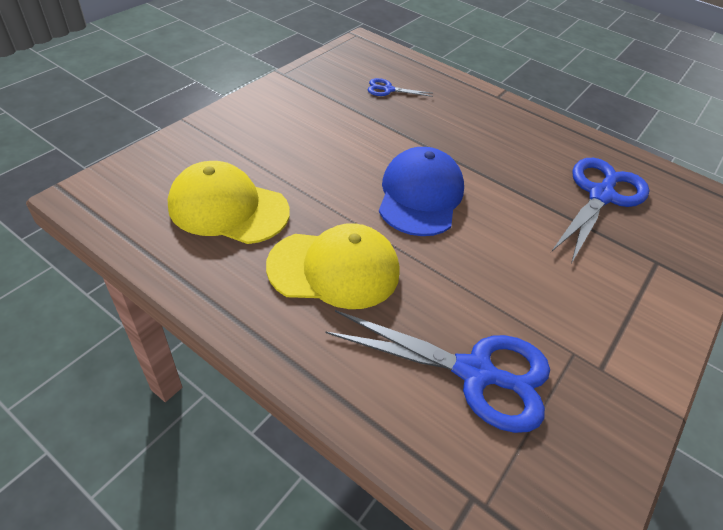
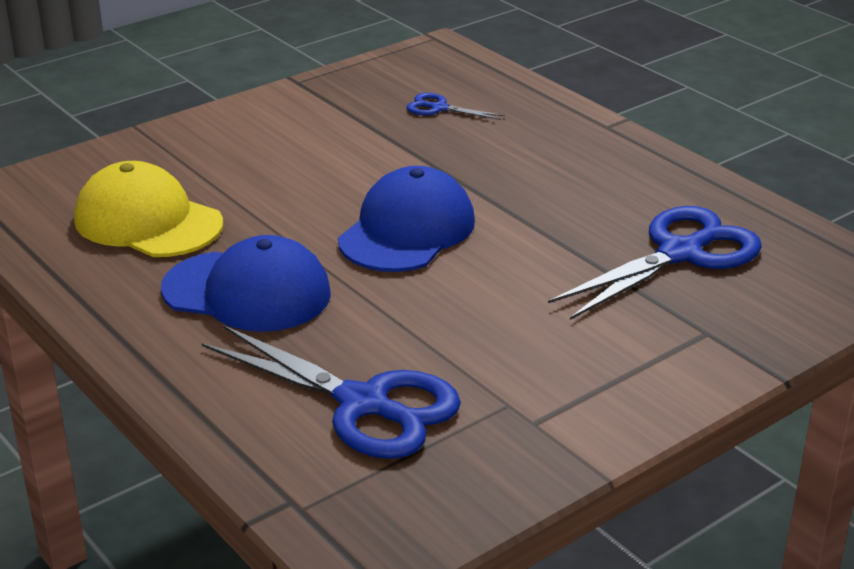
camera: 20 degrees right, 15 degrees down
yellow cap [266,223,399,309] -> blue cap [161,235,331,332]

